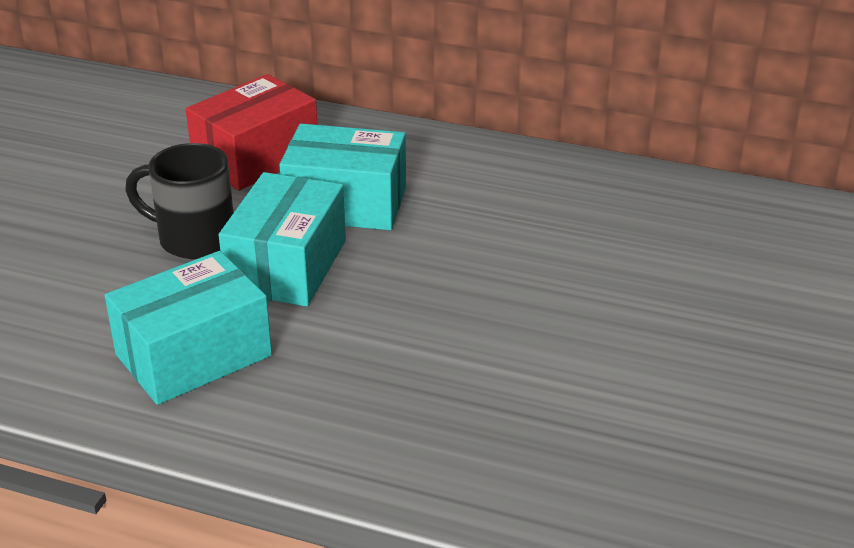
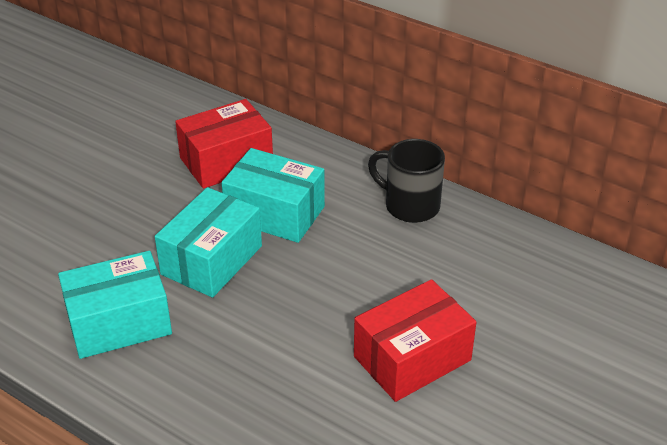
camera: 15 degrees right, 5 degrees up
black mug [125,143,234,259] -> black mug moved to [368,139,445,223]
none -> red box [354,279,476,402]

